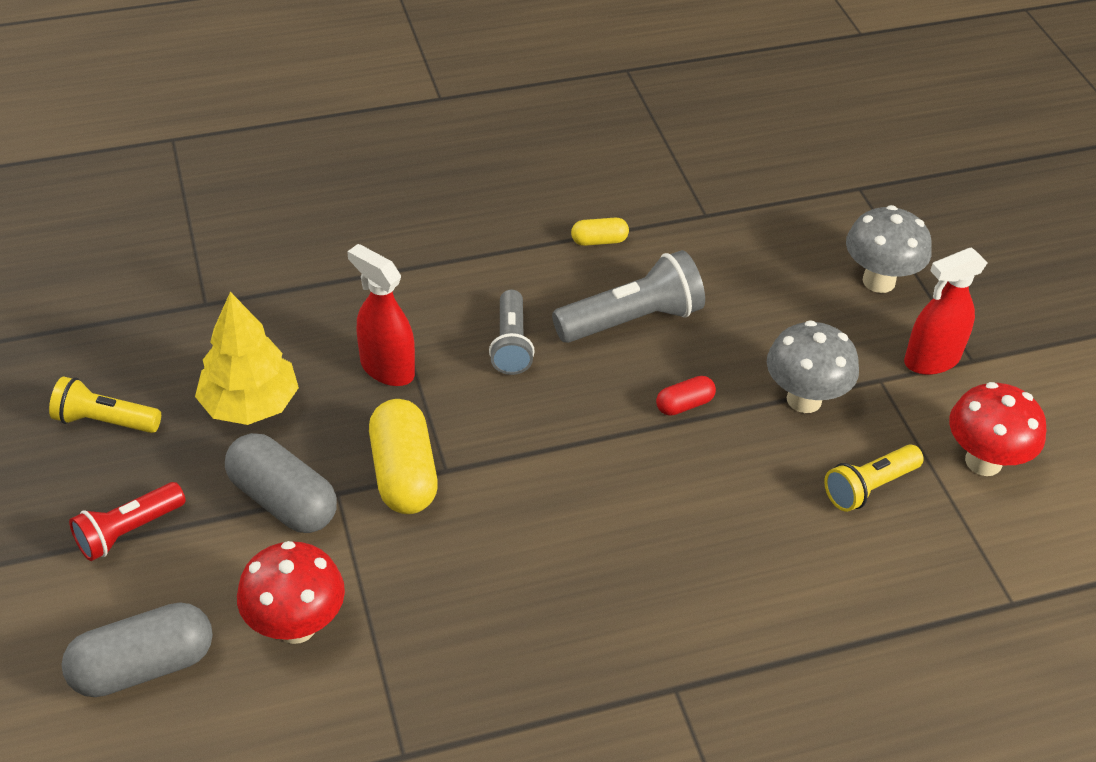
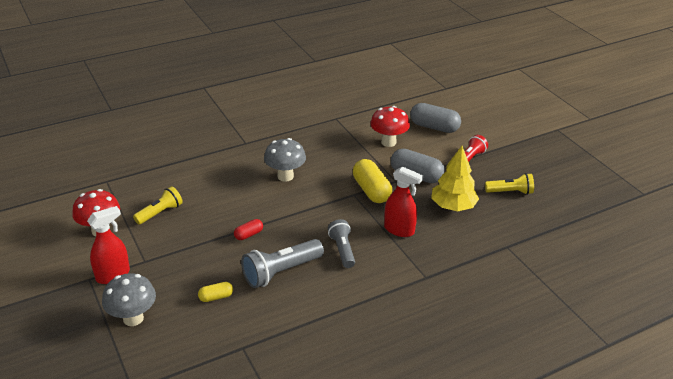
camera: 170 degrees right, 10 degrees down
grey capsule [62,602,213,697] -> grey capsule turned 60 degrees clockwise [410,103,461,133]
yellow capsule [571,217,629,246] -> yellow capsule moved to [198,282,233,302]
grey mushroom [767,320,859,413] -> grey mushroom moved to [264,138,306,182]

